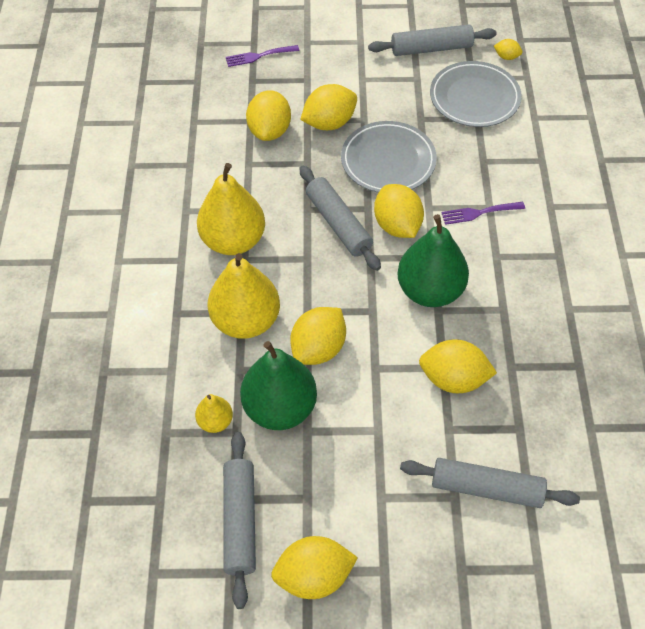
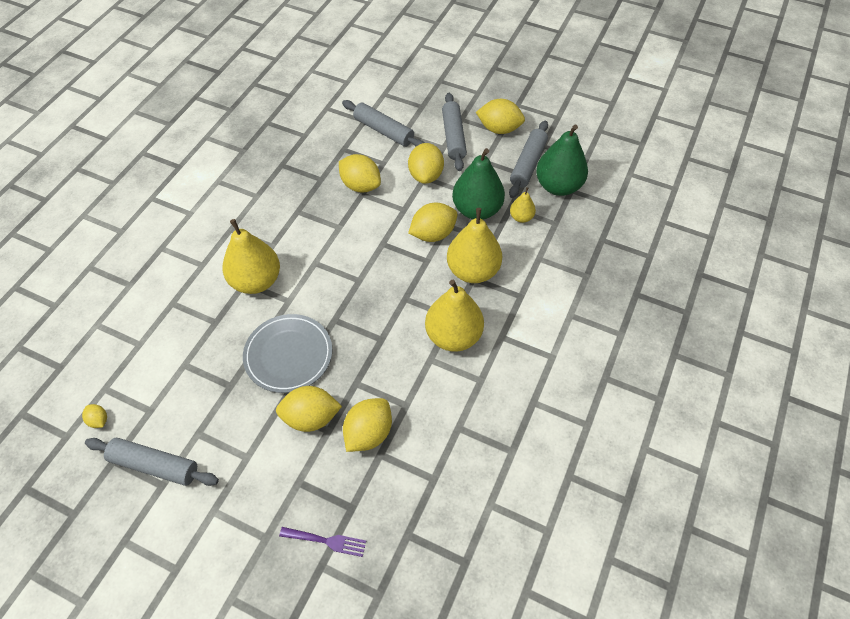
camera: 155 degrees left, 0 degrees up
grey rolling pin [299,166,381,271] -> grey rolling pin moved to [442,93,467,171]
yellow lemon [374,184,424,238] -> yellow lemon moved to [408,143,444,184]
green pear [397,214,469,307] -> green pear moved to [536,125,588,196]
grey plate [430,61,522,127] -> none
purple fork [441,202,525,225] -> yellow pear [222,219,280,294]

